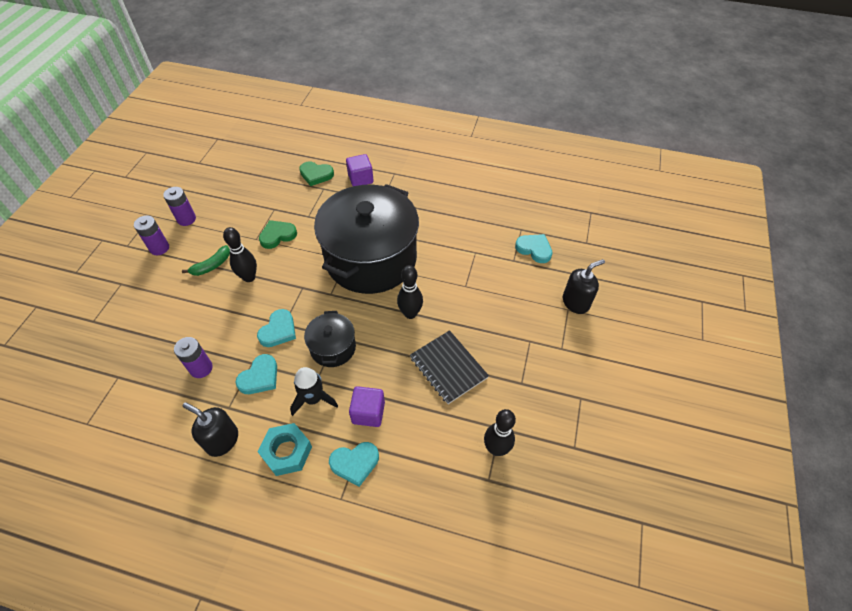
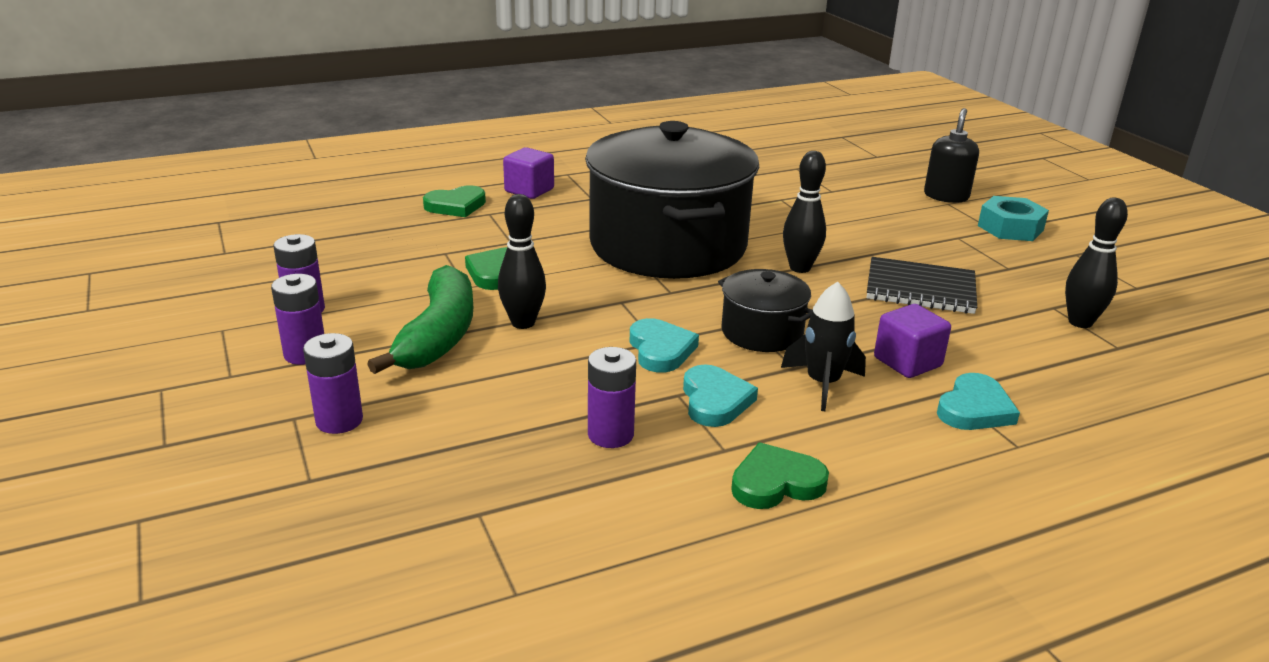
camera: 40 degrees left, 25 degrees down
green banana [182,245,230,276] -> green banana [367,265,473,374], size x1.87
black soap dispenser [183,402,238,457] -> green heart [731,443,829,509]
turquoise nut [258,423,312,476] -> turquoise nut moved to [978,196,1049,241]
turquoise heart [515,234,553,263] -> none
none -> purple battery [303,333,363,434]

